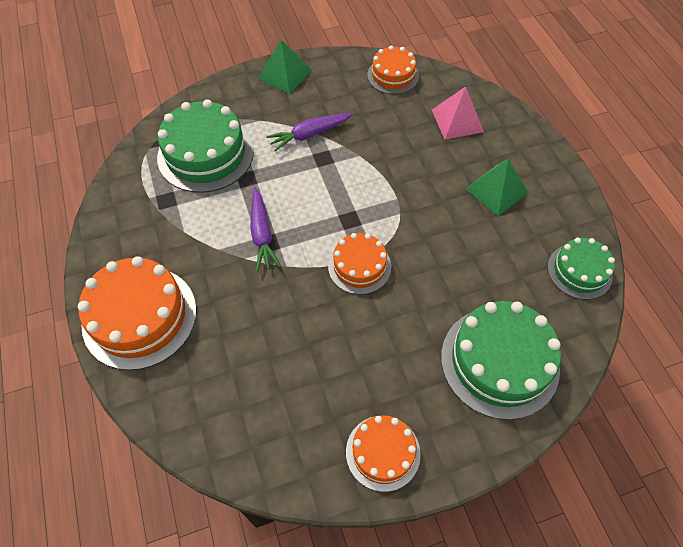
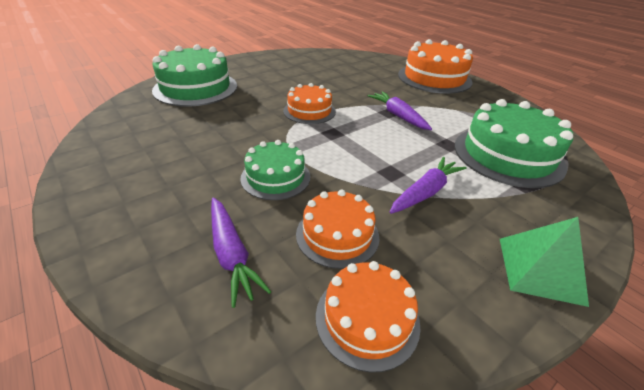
camera: 160 degrees right, 20 degrees down
orange cake [346,415,421,492] -> orange cake moved to [296,190,380,269]
pink pyramid [432,87,484,140] -> purple carrot [211,198,271,308]
green pyramid [465,159,528,216] -> none
green cake [548,238,615,300] -> green cake moved to [240,140,311,200]

